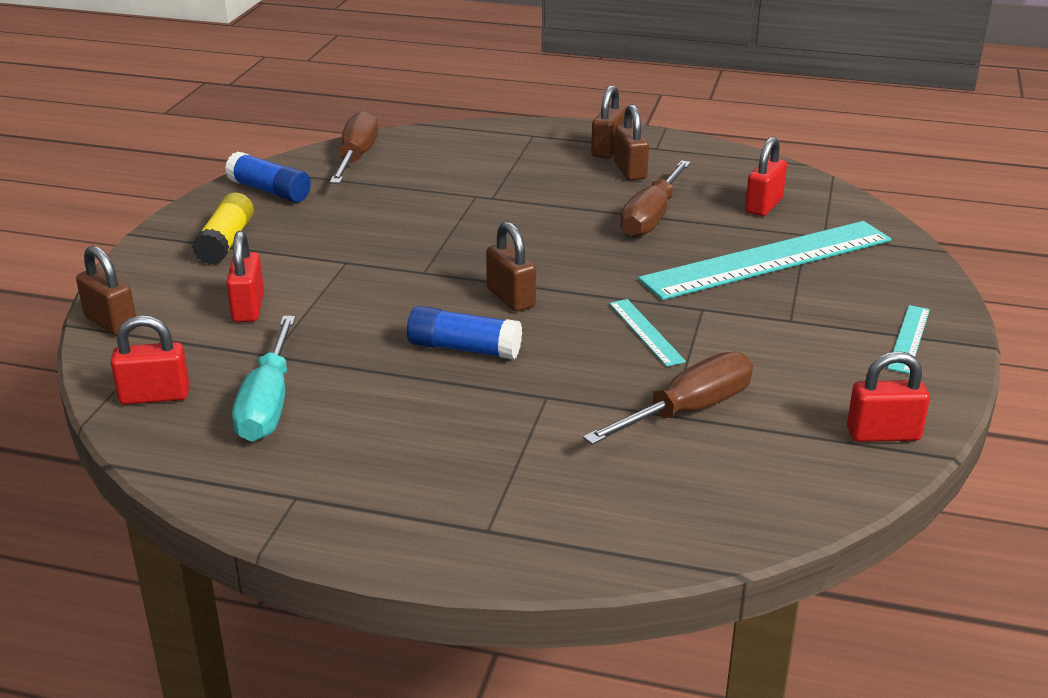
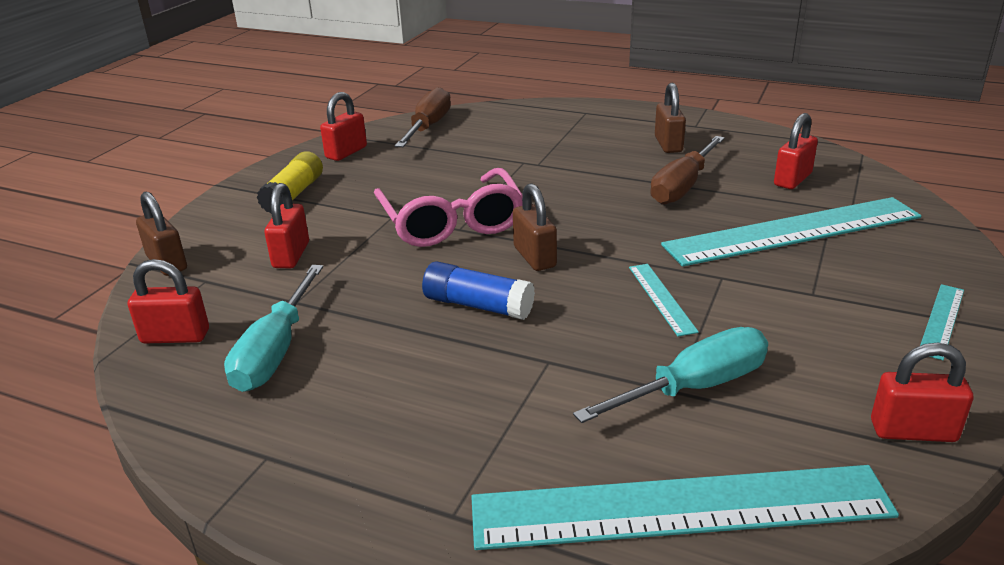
camera: 10 degrees right, 0 degrees up
blue glue stick [225,151,311,203] -> red padlock [320,92,367,161]
brown screwdriver [583,351,753,445] -> turquoise screwdriver [573,327,768,423]
brown padlock [591,85,626,159] -> none
none -> pink glasses [374,168,523,247]
none -> turquoise ruler [471,465,899,550]

